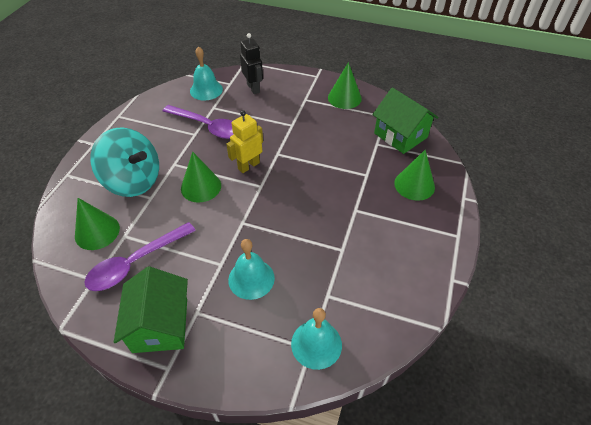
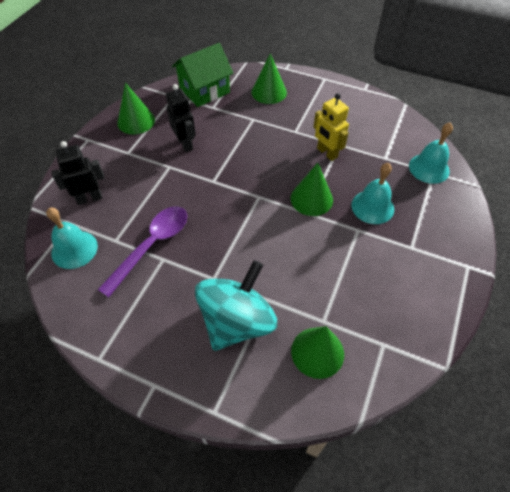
camera: 85 degrees left, 5 degrees up
purple spoon [84,222,196,291] -> none
green house [114,266,188,353] -> none
green cone [181,151,221,203] -> green cone moved to [291,163,333,216]
yellow robot [226,110,263,173] -> yellow robot moved to [313,93,349,161]
none -> black robot [166,84,196,152]

